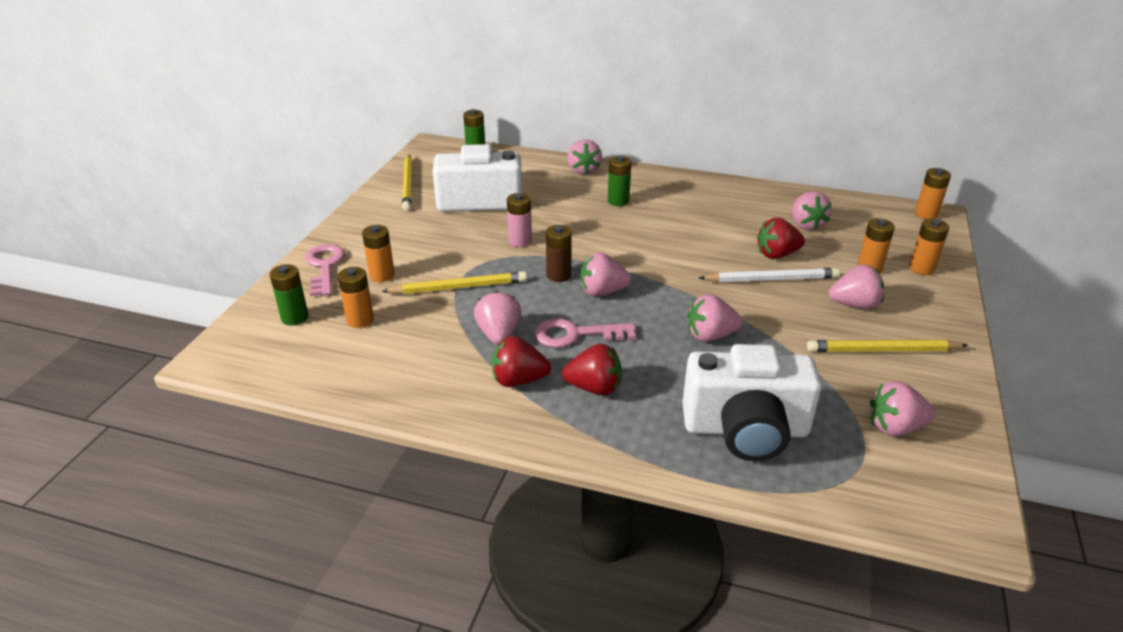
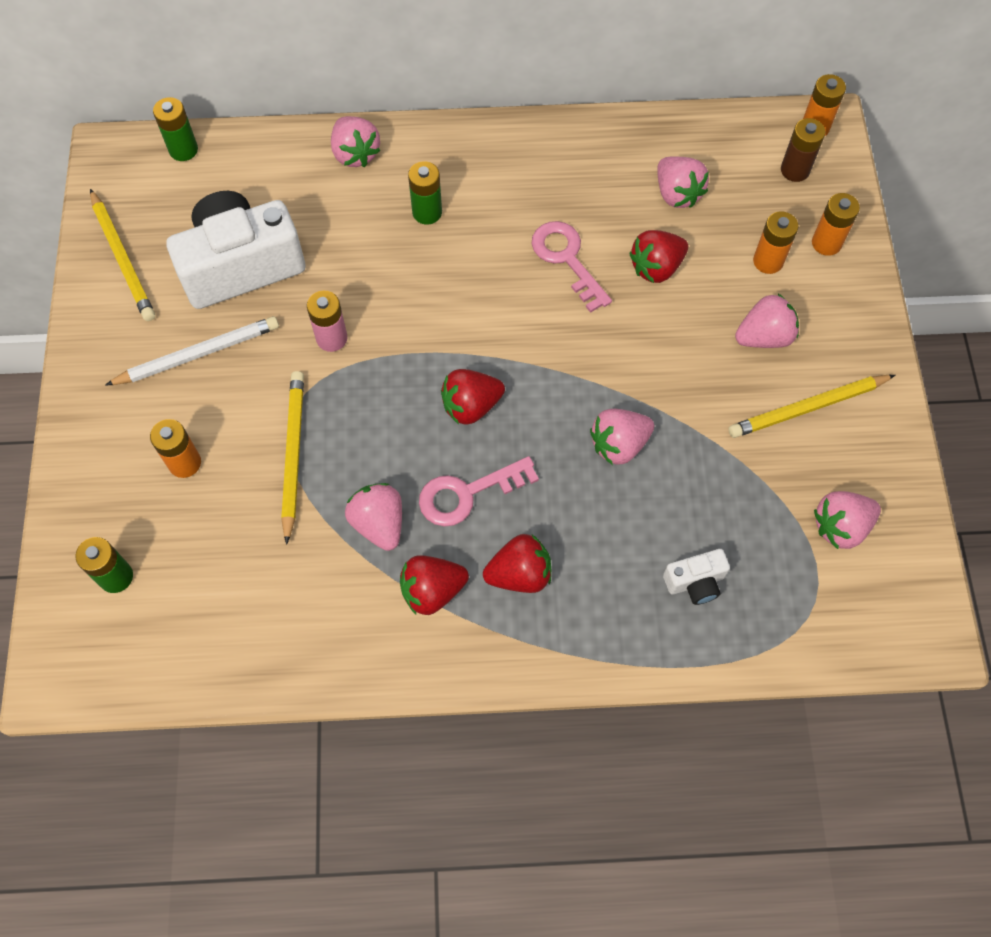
camera: 20 degrees left, 30 degrees up
pink key [305,244,345,296] -> pink key moved to [531,221,612,313]
orange battery [338,267,374,328] -> none
yellow pencil [382,271,527,294] -> yellow pencil turned 60 degrees counterclockwise [281,371,304,545]
brown battery [546,225,572,282] -> brown battery moved to [781,118,826,182]
pink strawberry [580,252,631,296] -> red strawberry [441,369,505,425]
white camera [683,344,822,461] -> white camera [663,549,730,605], size x0.44
white pencil [699,268,840,282] -> white pencil moved to [105,316,279,385]

